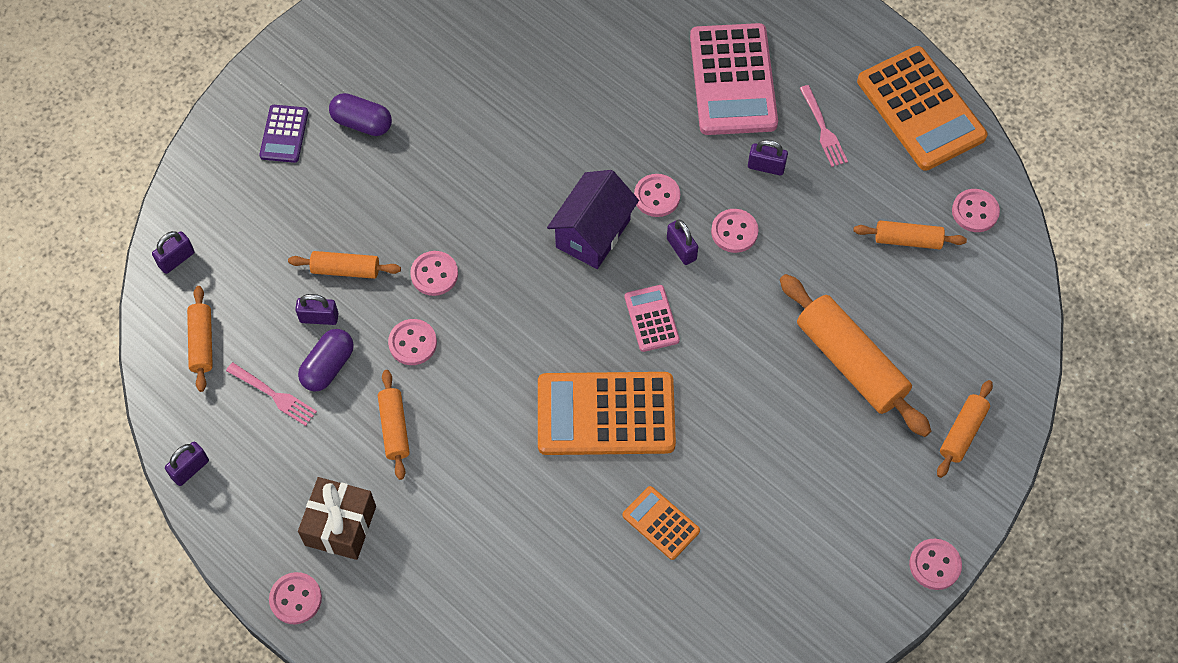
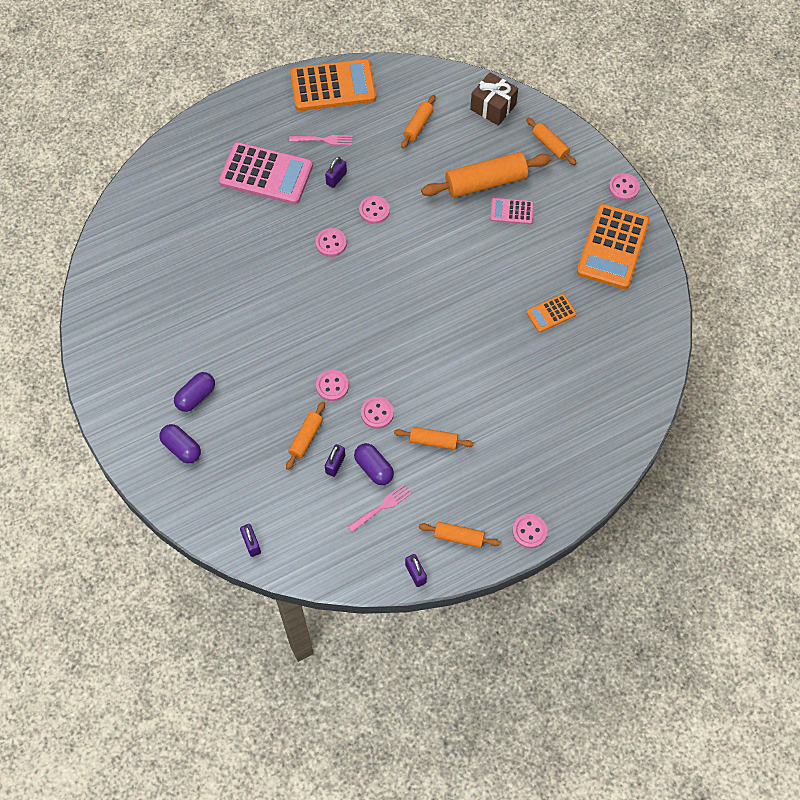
camera: 70 degrees left, 0 degrees up
orange rolling pin [187,286,213,392] -> orange rolling pin moved to [418,522,500,548]
purple calculator [259,105,308,163] -> purple capsule [159,424,201,463]
brown gift [298,477,376,560] -> brown gift moved to [470,72,518,126]
orange calculator [538,372,676,455] -> orange calculator moved to [577,204,650,289]
purple house [547,170,639,269] -> none
pink calculator [625,285,680,352] -> pink calculator moved to [490,198,534,224]
purple padlock [667,220,698,265] -> none
pink button [952,189,1000,232] -> none

